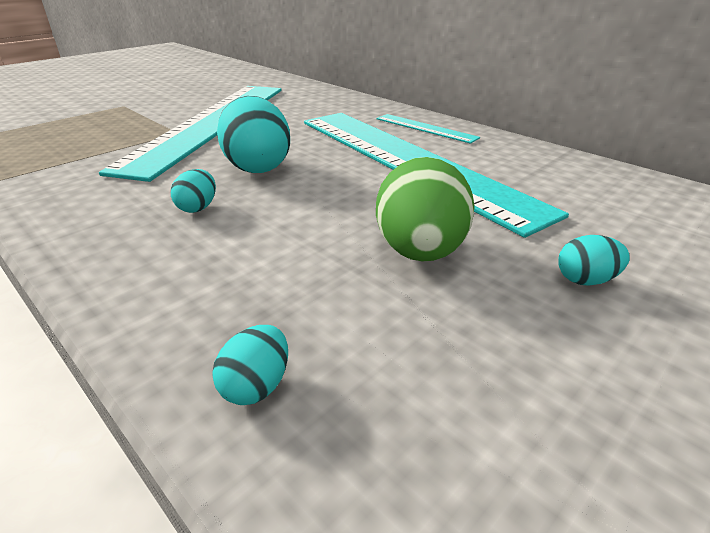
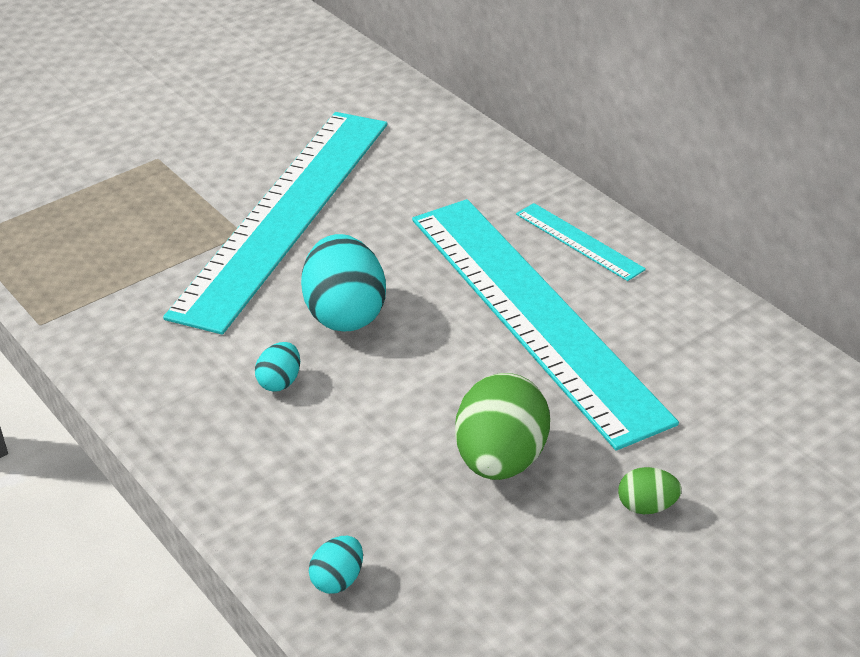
camera: 10 degrees right, 5 degrees up
turquoise egg [558,235,630,286] -> green egg [618,467,682,514]

